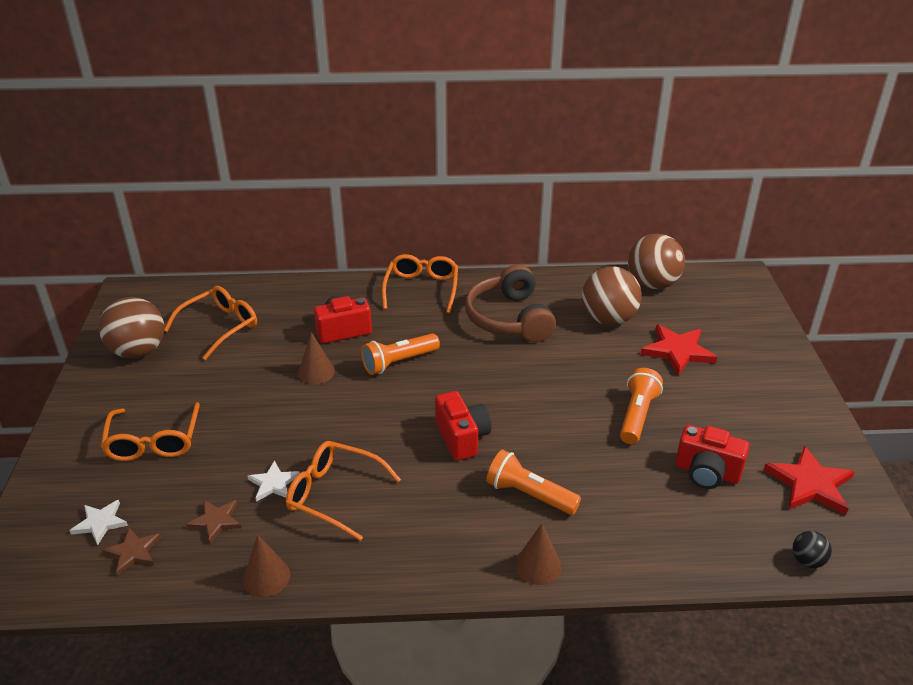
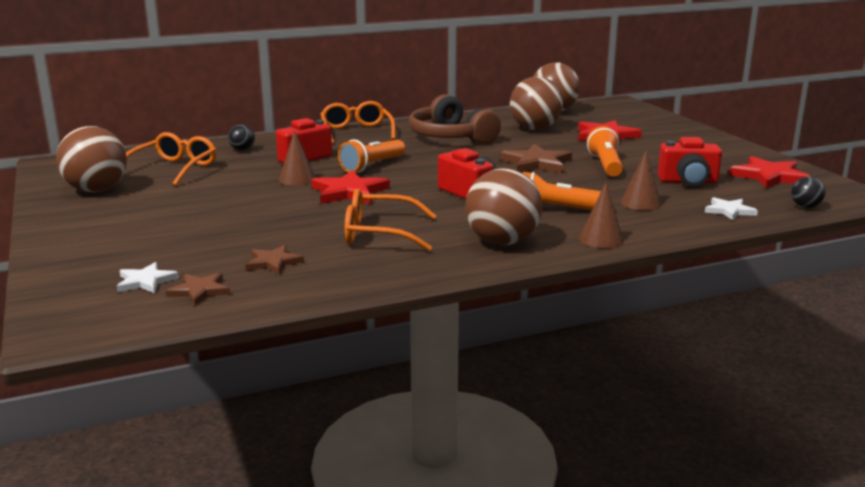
camera: 20 degrees left, 15 degrees down
orange glasses [100,402,200,461] -> none
brown cone [243,535,290,597] -> brown cone moved to [621,151,661,210]
white star [247,460,300,502] -> white star moved to [704,197,758,220]
none -> black ball [228,124,255,151]
none -> red star [311,170,390,204]
none -> brown ball [465,168,542,245]
none -> brown star [500,144,572,173]

